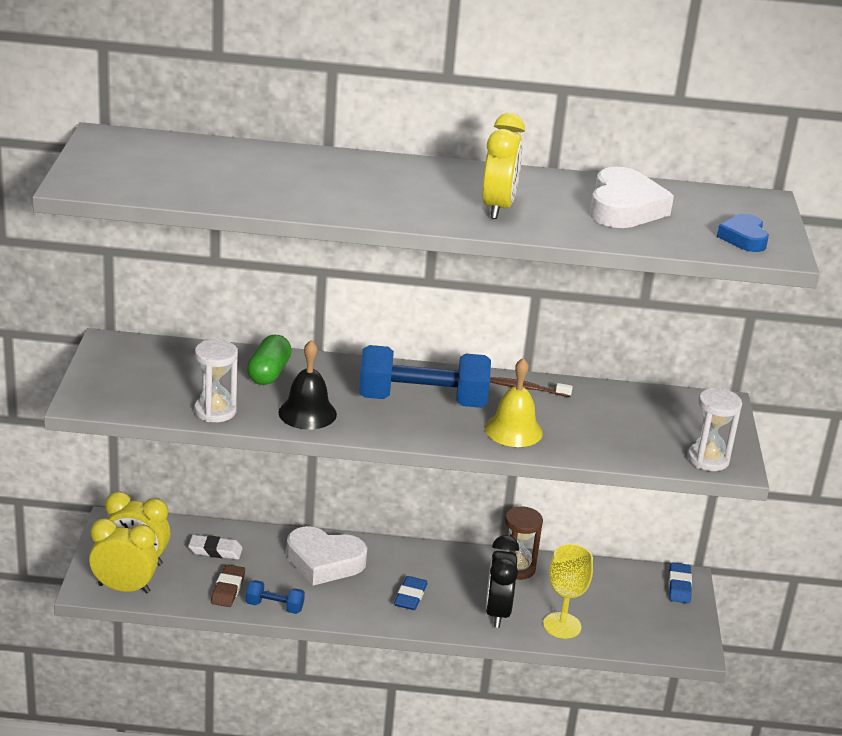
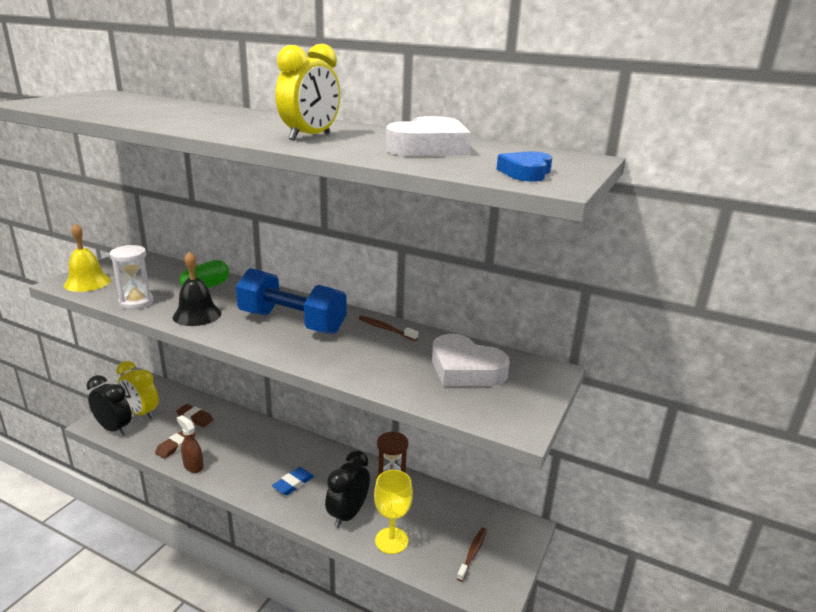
camera: 25 degrees right, 5 degrees down
yellow clock [89,518,158,593] -> black clock [87,375,132,436]
white eraser [188,535,243,560] -> brown eraser [176,404,213,427]
blue dumbbell [246,580,305,614] -> brown spray bottle [177,415,204,473]
white heart [286,526,367,585] -> white heart moved to [432,334,510,386]
yellow bell [485,358,543,447] -> yellow bell moved to [64,223,111,292]
blue eraser [669,562,692,603] -> none
white hourglass [688,388,742,471] -> none
none -> brown toothbrush [457,527,487,582]

